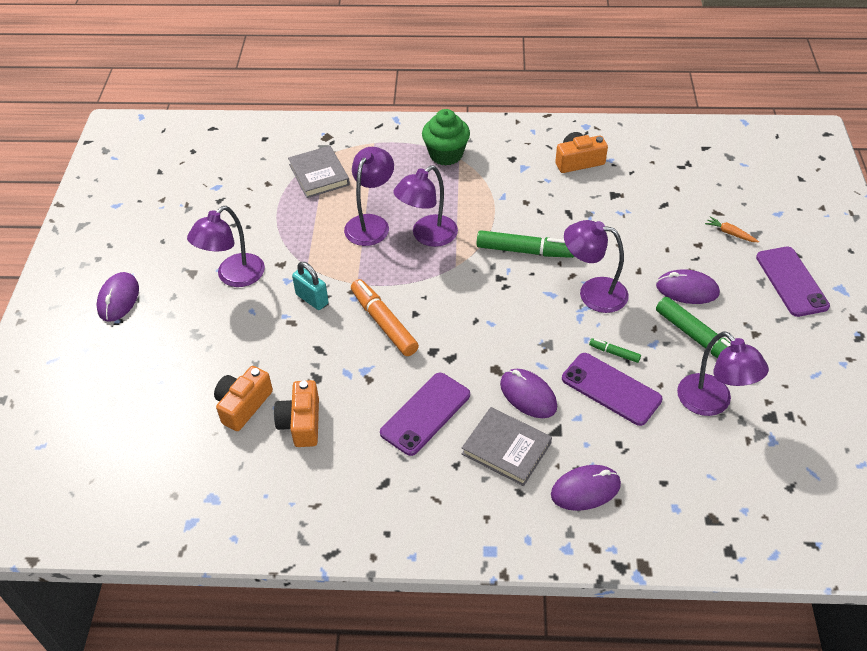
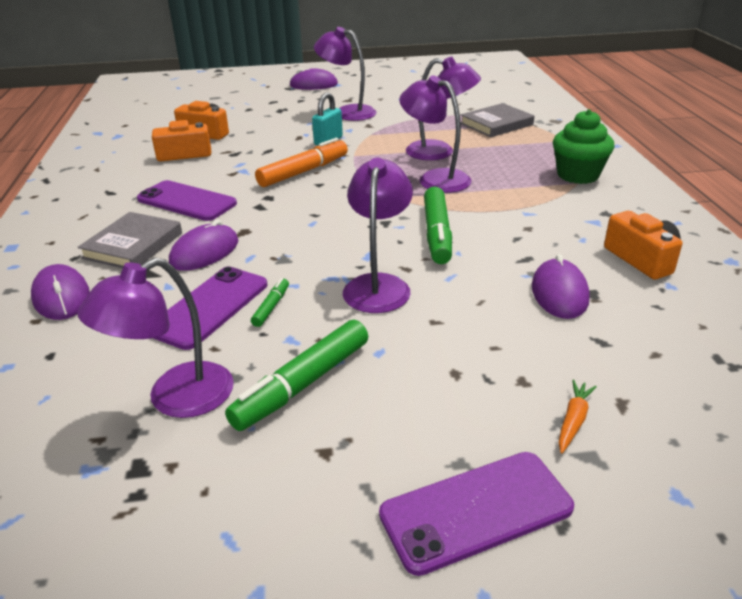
camera: 80 degrees right, 15 degrees down
purple mouse [656,269,720,304] -> purple mouse moved to [532,254,590,319]

